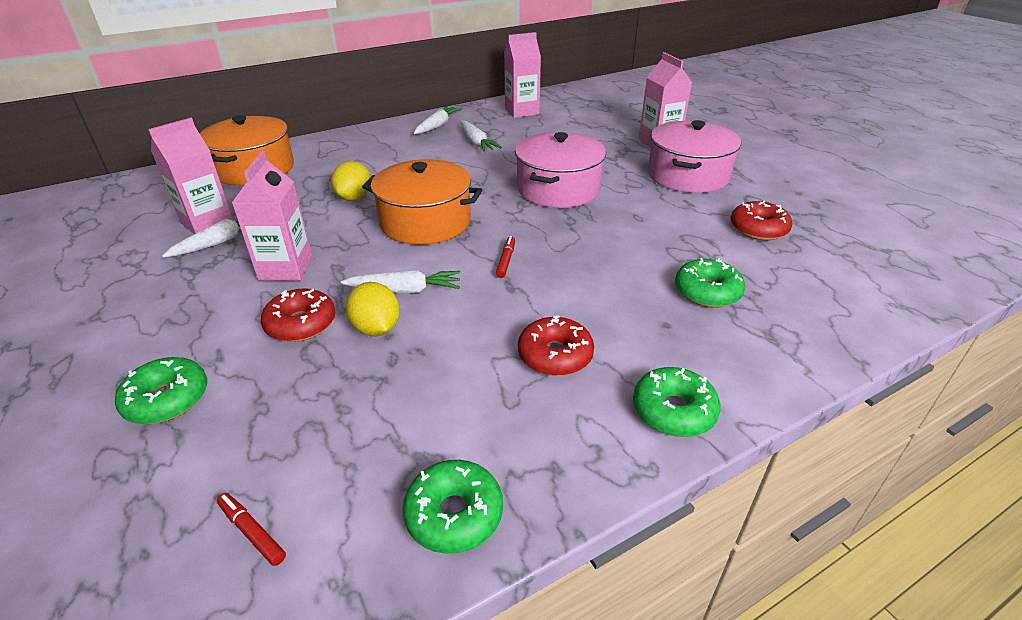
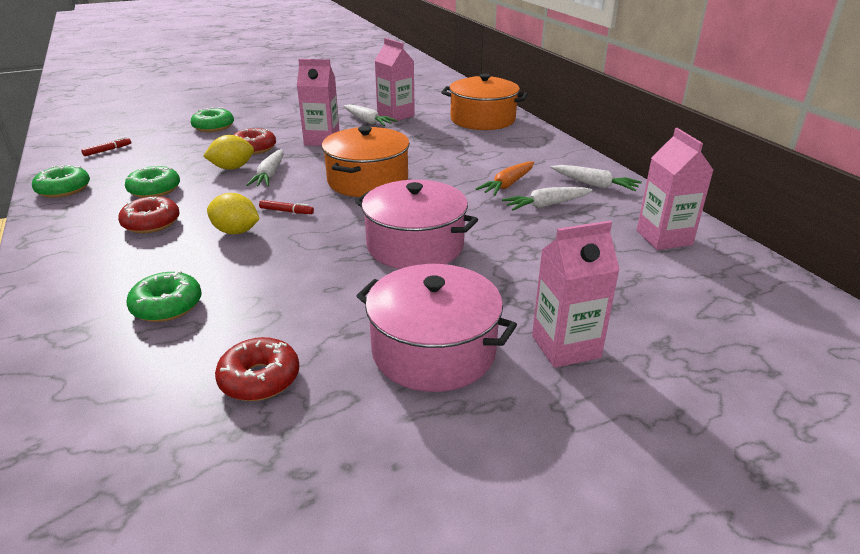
camera: 95 degrees right, 5 degrees down
yellow lemon [331,161,371,201] -> yellow lemon moved to [207,193,260,235]
green donut [633,367,721,437] -> green donut moved to [125,166,180,198]
none -> orange carrot [476,161,534,196]

